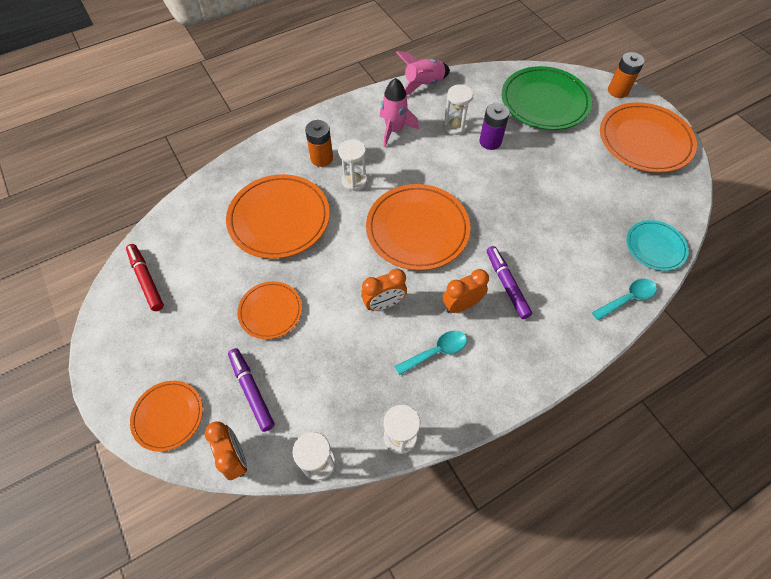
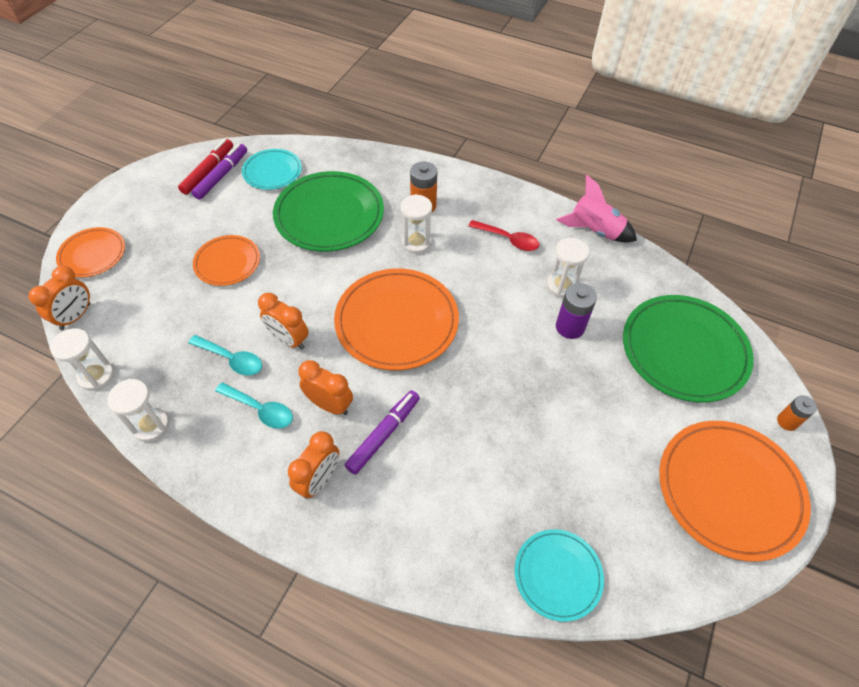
camera: 55 degrees right, 5 degrees down
orange plate [226,174,330,259] -> green plate [273,171,384,252]
purple marker [228,348,275,432] -> purple marker moved to [191,144,247,200]
pink rocket [380,78,419,147] -> red spoon [468,220,540,251]
turquoise spoon [592,279,657,320] -> turquoise spoon moved to [188,335,262,376]
orange battery [608,52,645,98] -> orange battery [777,395,817,431], size x0.64
none -> turquoise plate [242,149,302,190]
none -> orange clock [288,431,339,499]

